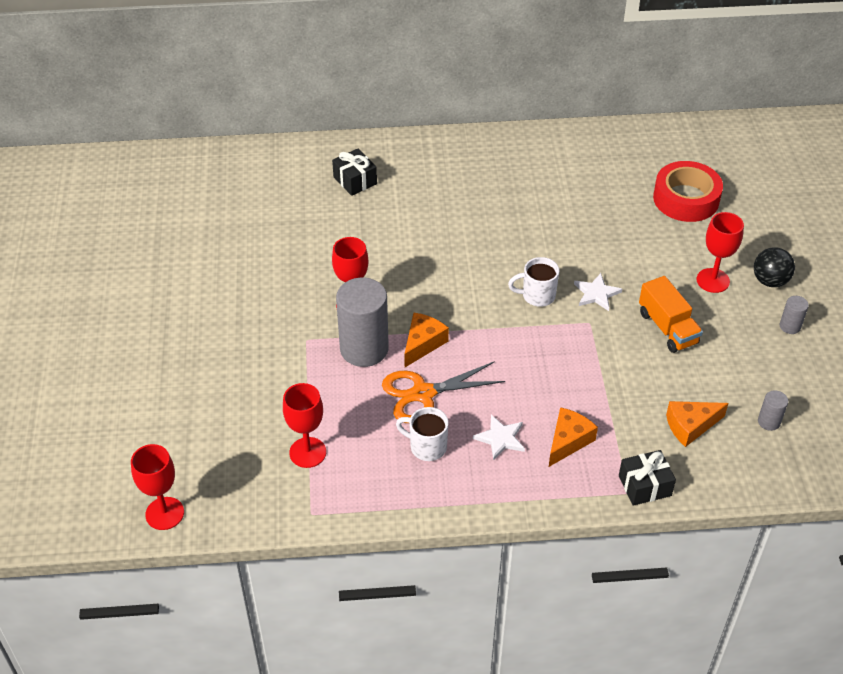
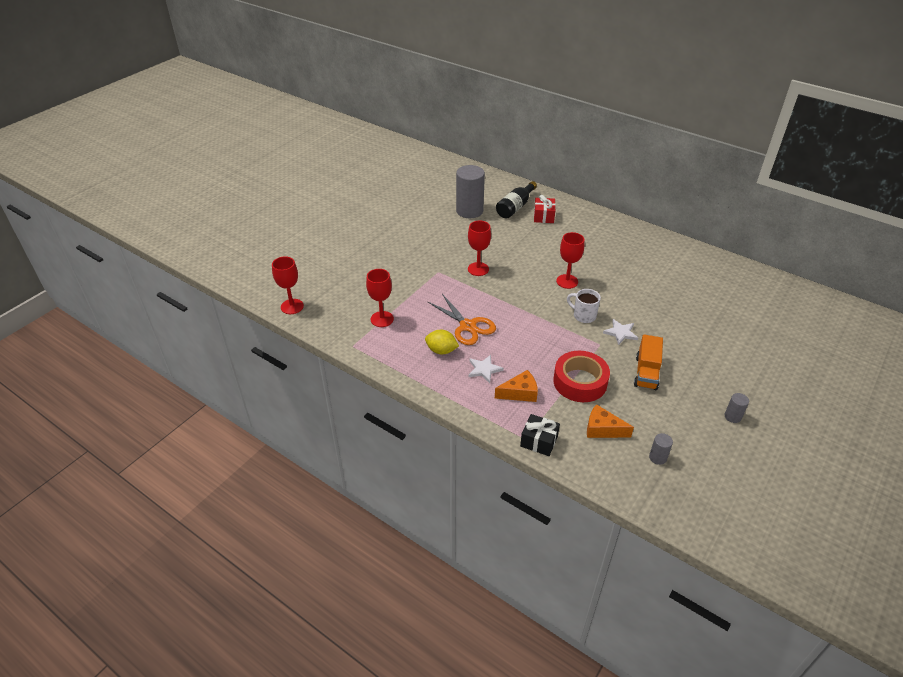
camera: 40 degrees right, 5 degrees down
black gift [332,149,377,196] -> red gift [534,195,556,223]
grey cylinder [336,278,389,367] -> grey cylinder moved to [456,165,485,218]
orange scissors [382,361,505,423] -> orange scissors turned 150 degrees counterclockwise [428,294,496,345]
white mug [396,407,448,461] -> yellow lemon [425,330,459,354]
orange cheese [404,313,449,367] -> none
red tape [653,161,723,222] -> red tape moved to [553,351,610,402]
red goblet [697,212,744,293] -> red goblet moved to [556,232,584,289]
black ball [754,247,795,287] -> none
none -> black bottle [496,181,537,219]

